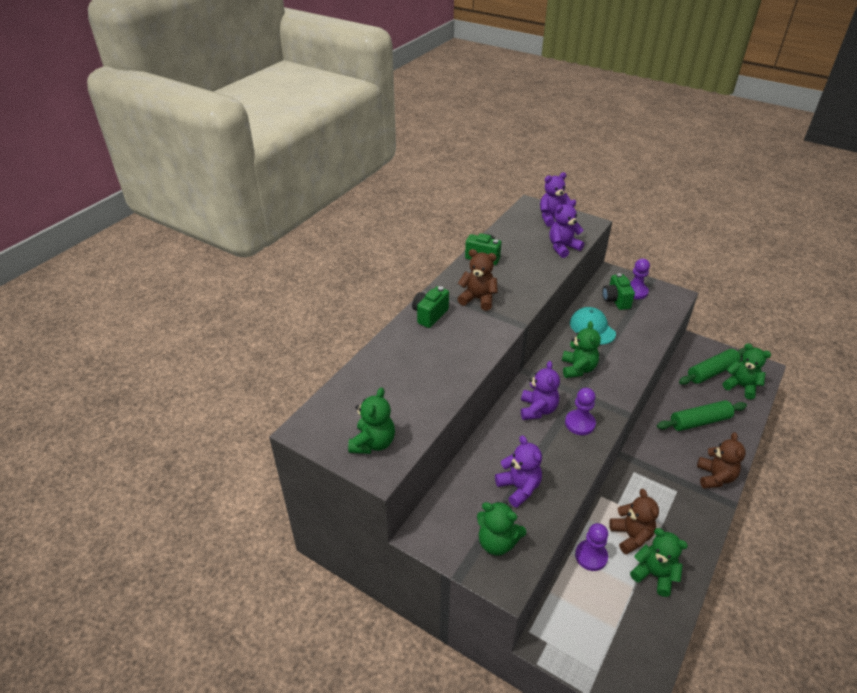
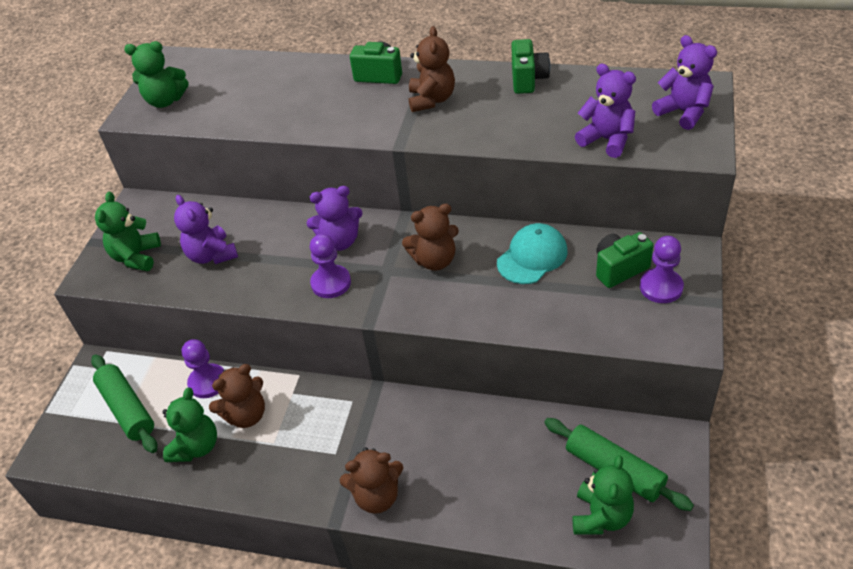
camera: 75 degrees right, 5 degrees up
purple teddy bear [495,435,542,508] -> purple teddy bear turned 105 degrees clockwise [174,195,238,264]
green teddy bear [562,321,601,378] -> brown teddy bear [402,204,459,271]
green rolling pin [657,400,747,431] -> green rolling pin moved to [91,354,157,453]

